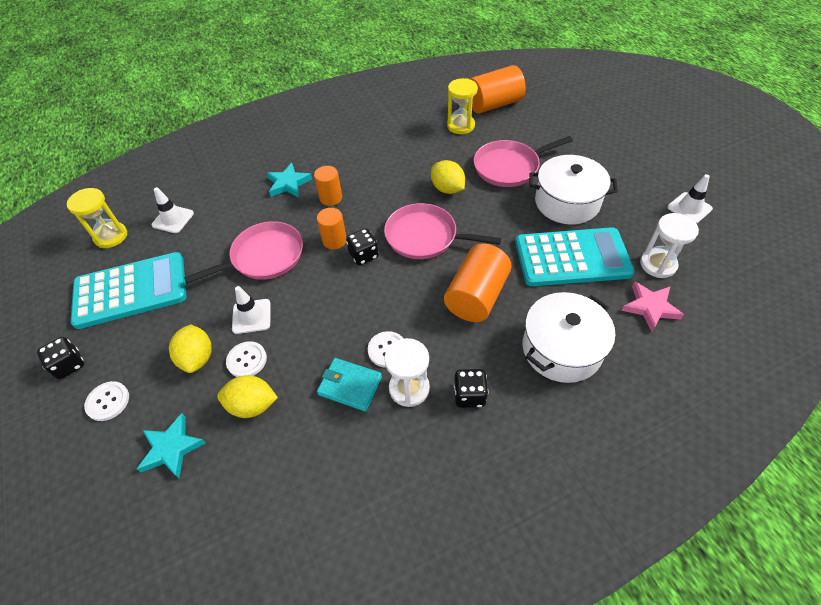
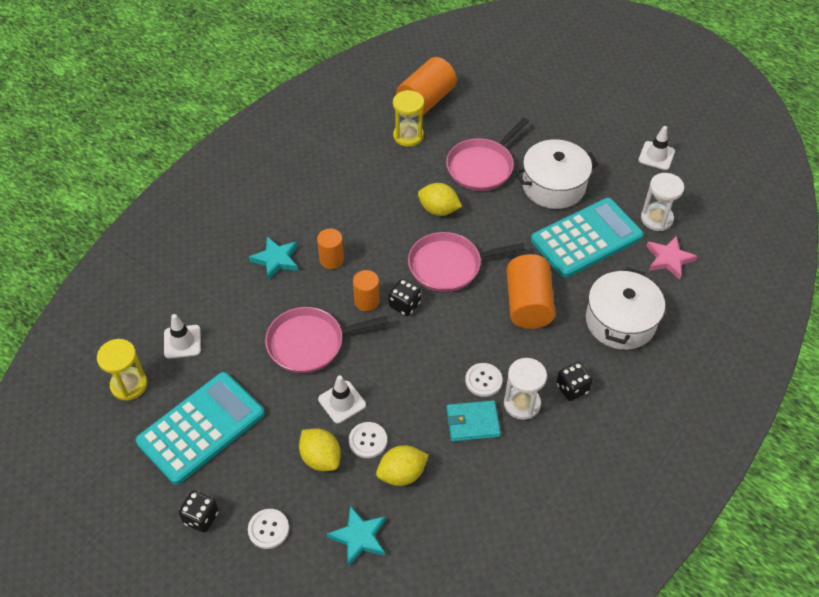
camera: 30 degrees left, 0 degrees up
pink pan [184,221,303,284] -> pink pan turned 135 degrees counterclockwise [265,307,389,373]

